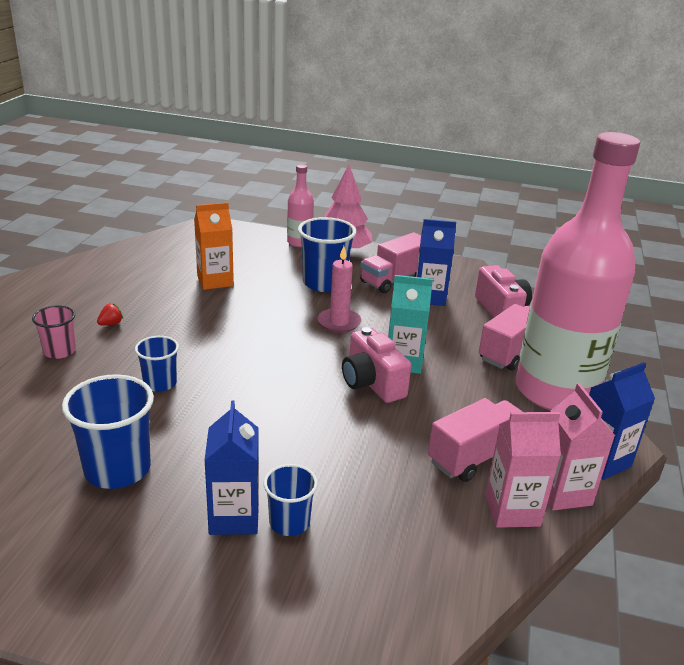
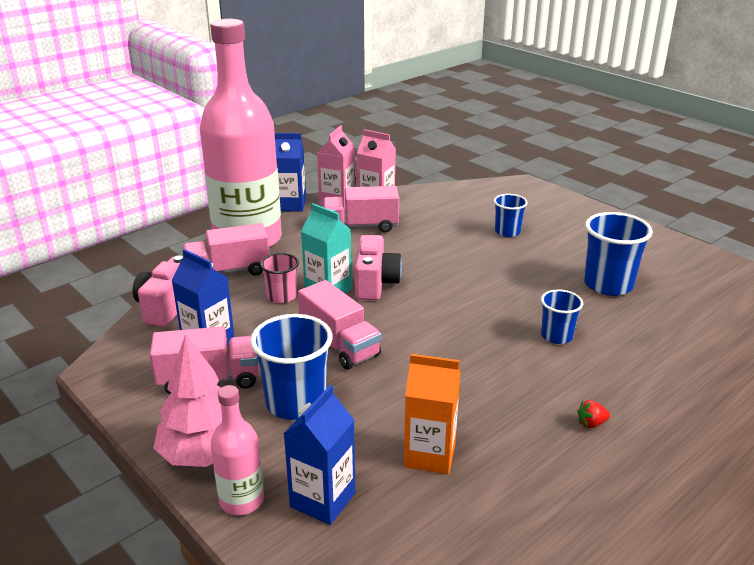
camera: 145 degrees left, 0 degrees up
pink cup [32,305,76,359] -> pink cup moved to [260,253,299,303]
blue carton [204,401,259,535] -> blue carton moved to [283,385,355,525]
pink candle [318,246,361,333] -> pink truck [298,280,381,369]

